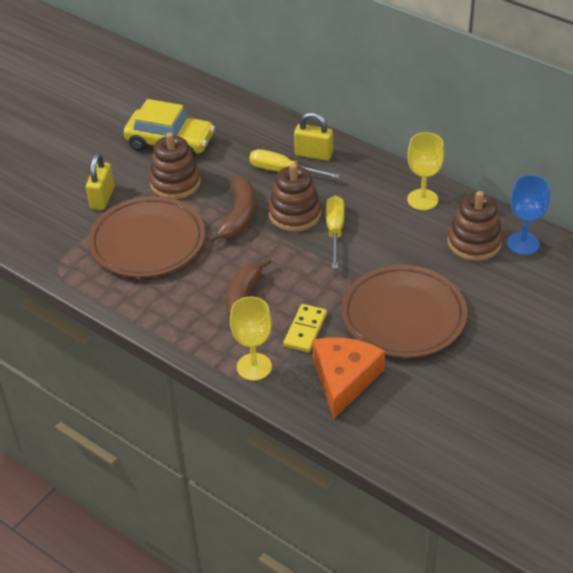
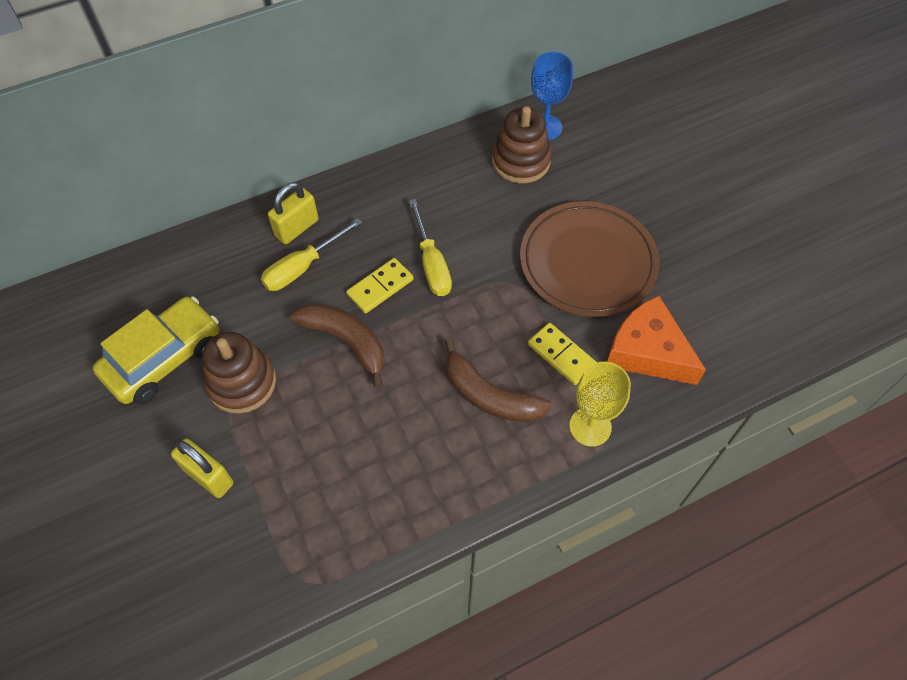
camera: 65 degrees left, 15 degrees up
brown plate [88,196,205,278] -> none
brown stacking toy [268,163,321,232] -> yellow domino [346,258,414,314]
yellow screwdriver [326,196,345,269] -> yellow screwdriver turned 135 degrees counterclockwise [409,199,452,296]
yellow goblet [407,132,444,210] -> none

